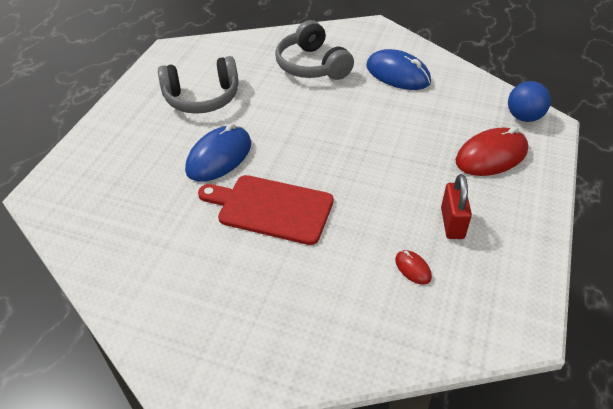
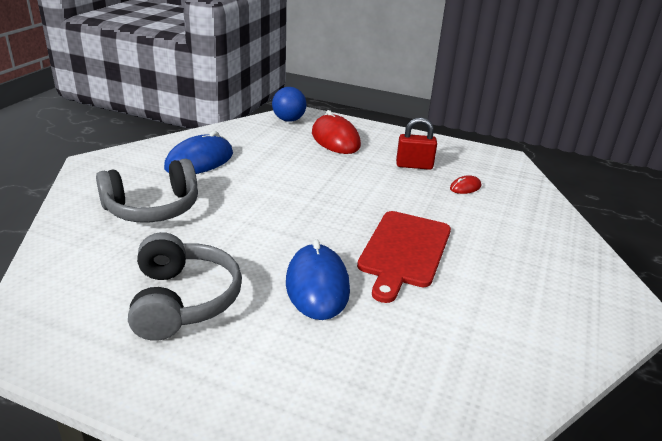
camera: 90 degrees left, 15 degrees down
blue mouse [185,123,251,182] -> blue mouse turned 45 degrees clockwise [286,239,350,320]

